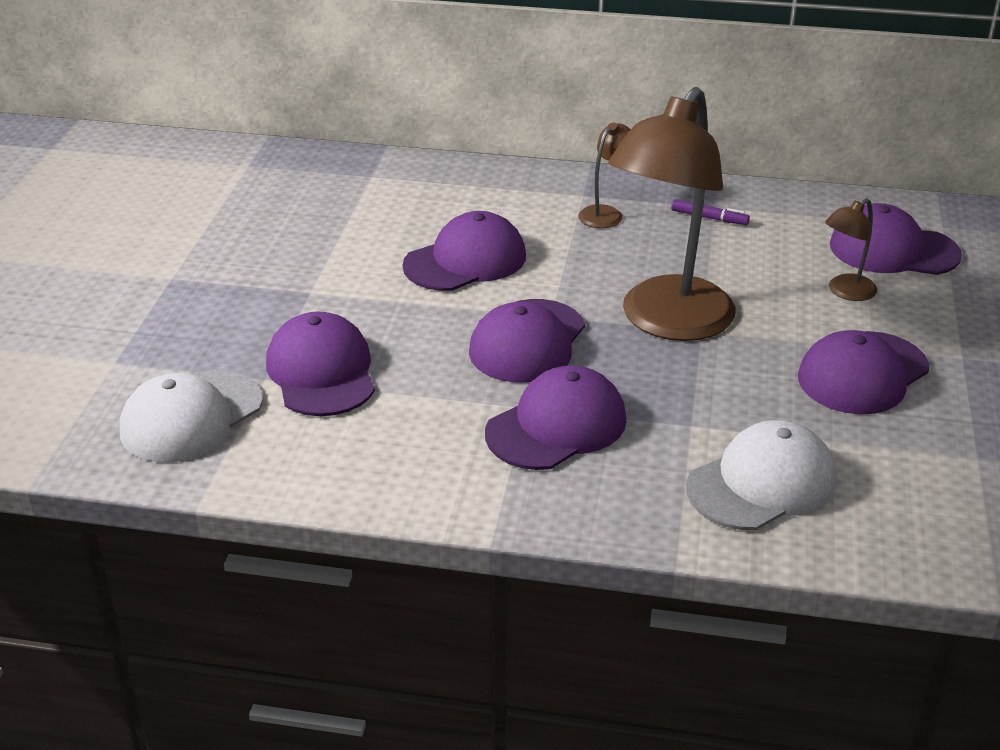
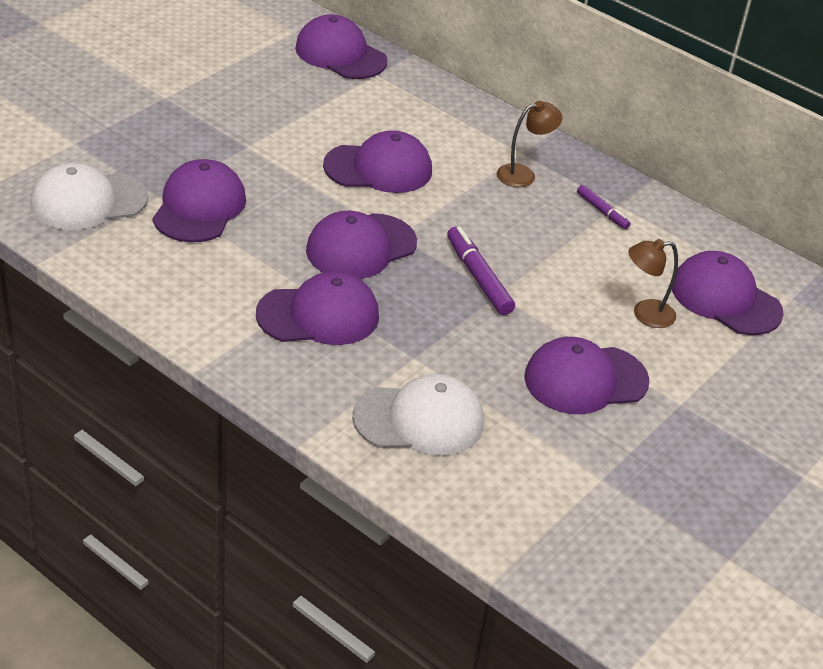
camera: 25 degrees right, 5 degrees up
brown lamp [608,87,735,341] -> purple marker [447,226,515,315]
none -> purple cap [295,14,387,79]

